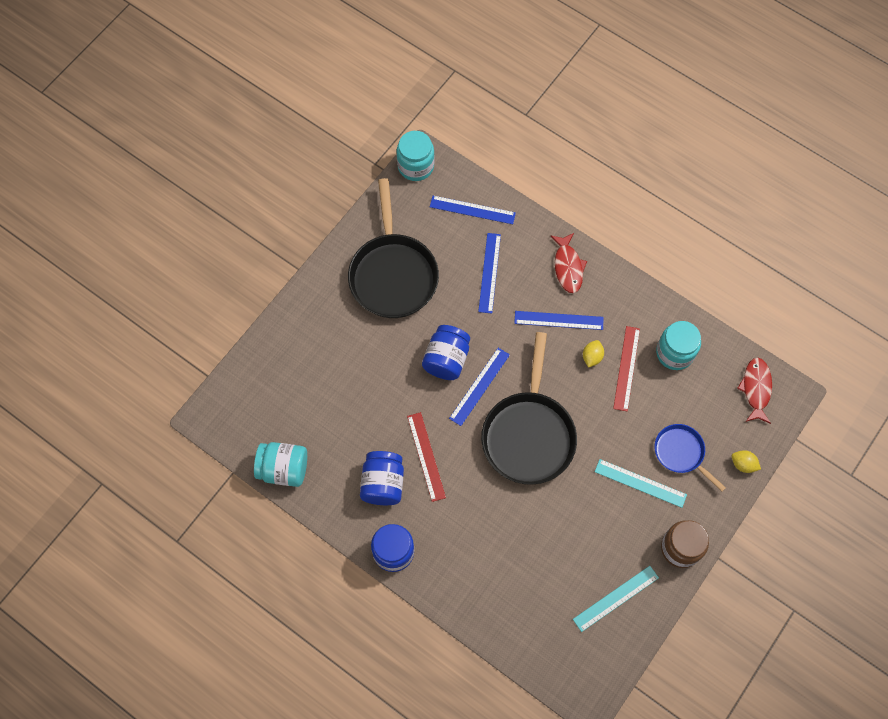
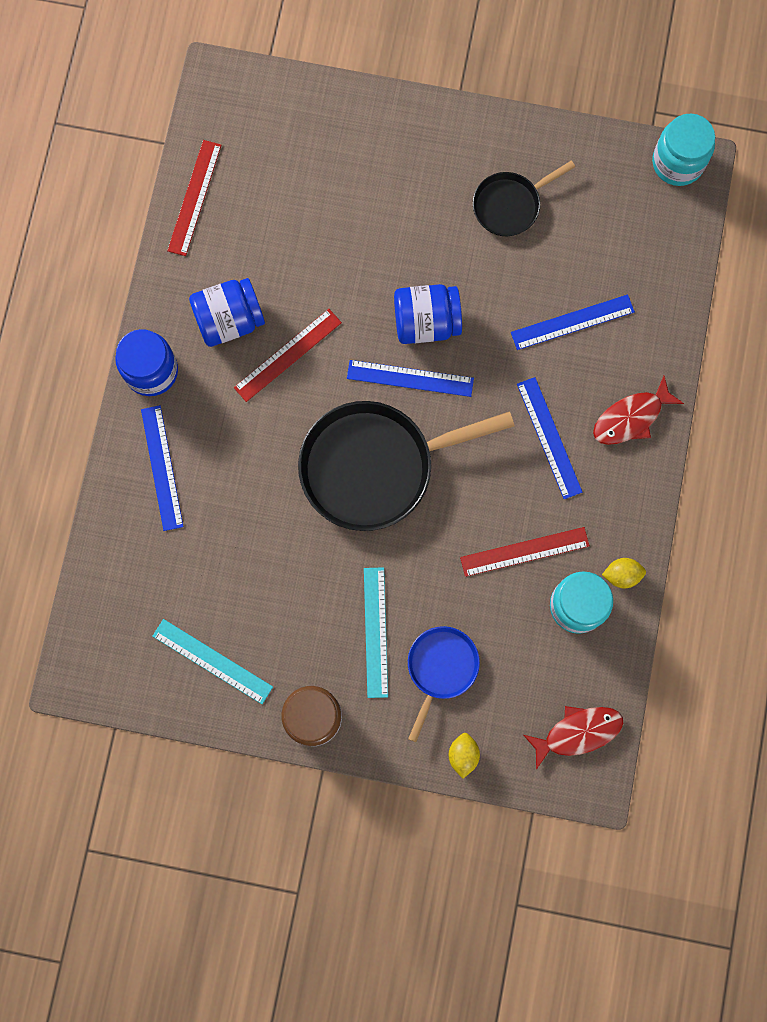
camera: 65 degrees right, 10 degrees up
turquoise jar [254,442,307,487] -> red ruler [167,140,222,256]
black pan [348,178,439,318] -> black pan [473,161,575,236], size x0.53
blue ruler [430,195,516,224] -> blue ruler moved to [141,405,184,531]
yellow lemon [583,340,604,367] -> yellow lemon moved to [602,558,646,588]

